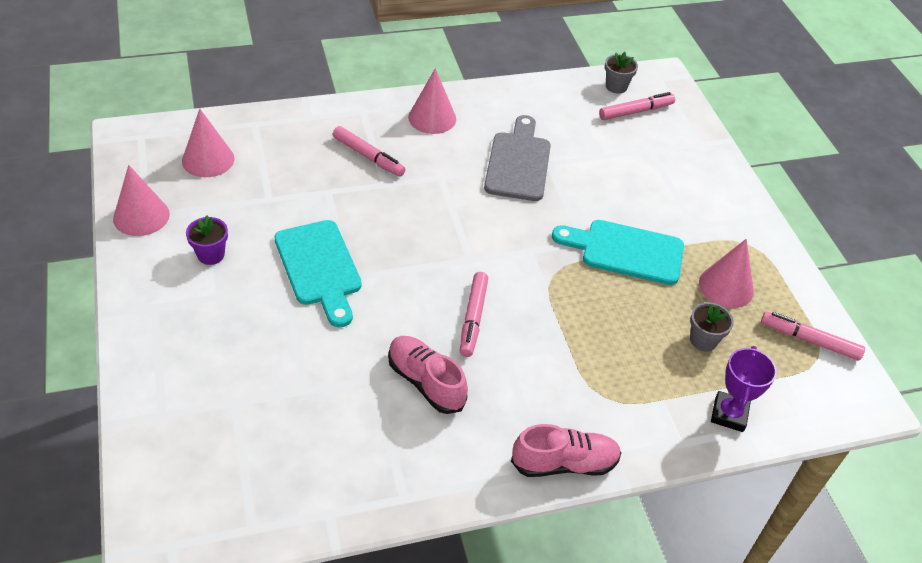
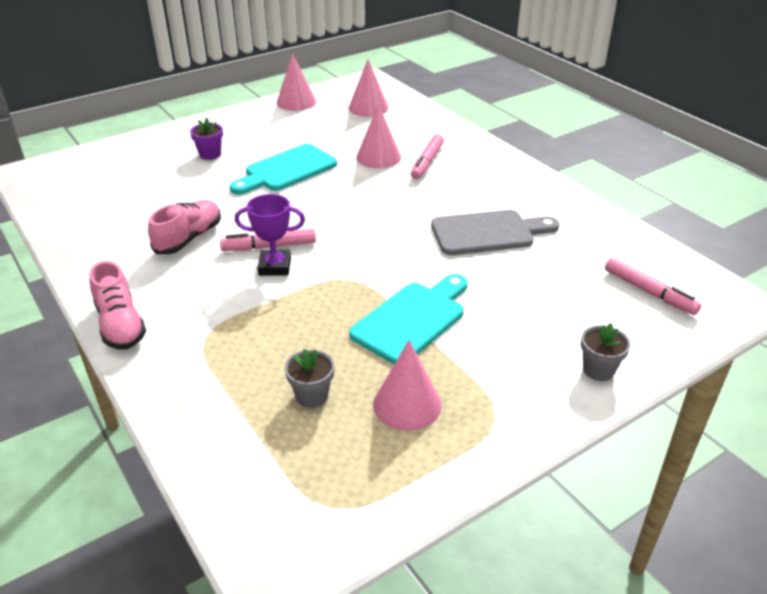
camera: 75 degrees right, 10 degrees down
purple flower pot [186,215,228,265] -> purple flower pot moved to [190,118,223,160]
pink cone [408,68,456,134] -> pink cone moved to [356,104,401,168]
turquoise cutting board [552,220,684,285] -> turquoise cutting board turned 45 degrees clockwise [349,274,468,364]
grey flower pot [605,52,638,94] -> grey flower pot moved to [581,323,631,381]
purple trophy [711,346,777,432] -> purple trophy moved to [235,194,305,276]
pink marker [761,312,865,361] -> none

